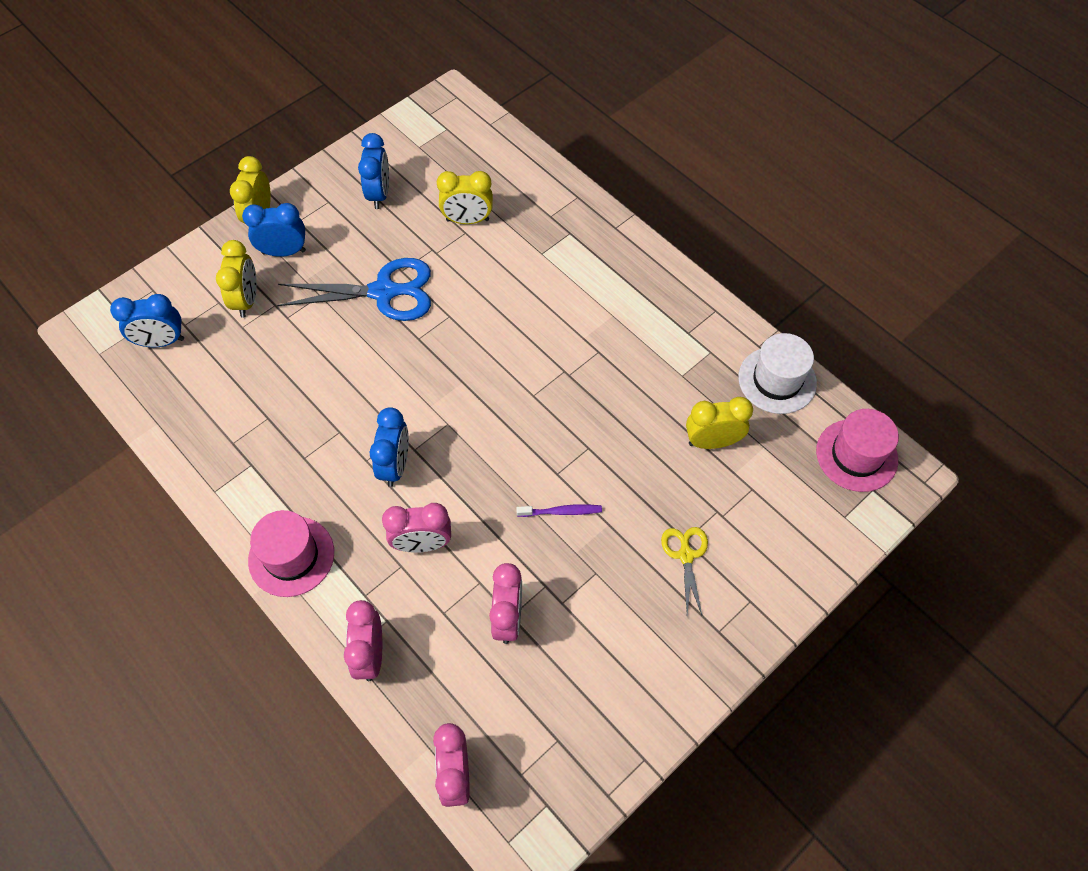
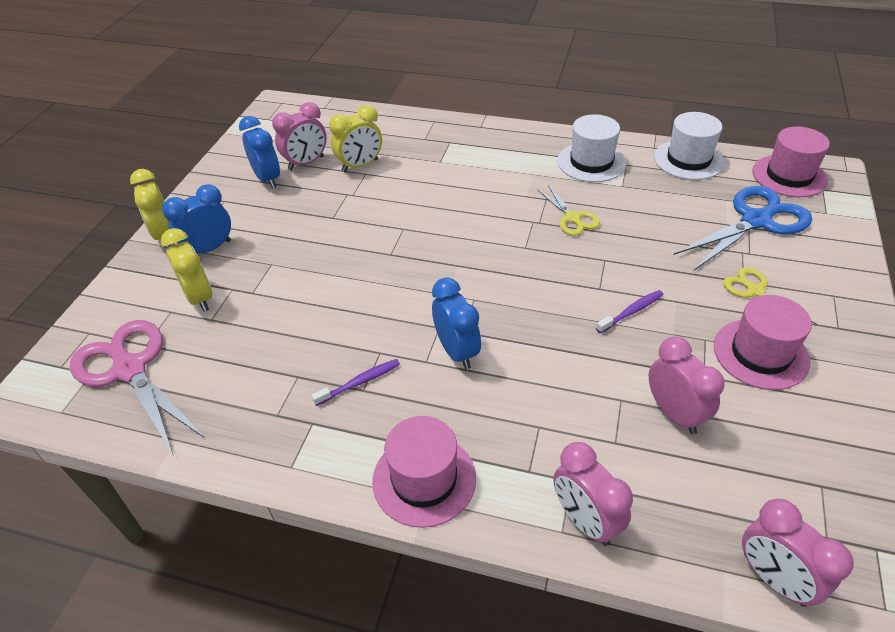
camera: 30 degrees left, 15 degrees down
blue clock [110,294,184,347] -> pink scissors [70,320,204,454]
blue scissors [277,258,431,321] -> blue scissors moved to [674,186,812,270]
pink clock [382,503,451,553] -> pink clock moved to [272,102,327,170]
yellow clock [686,397,753,449] -> none
none -> purple toothbrush [311,359,400,406]
none -> yellow scissors [537,185,600,236]
none -> white hat [557,114,626,182]
none -> pink hat [714,295,812,390]

